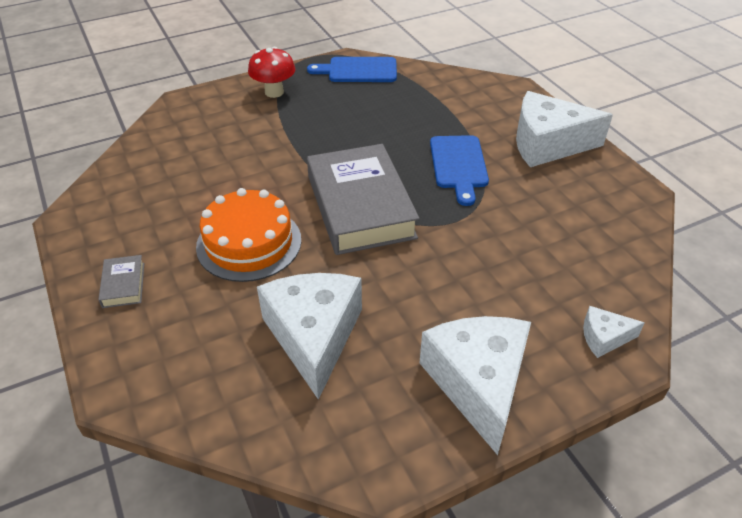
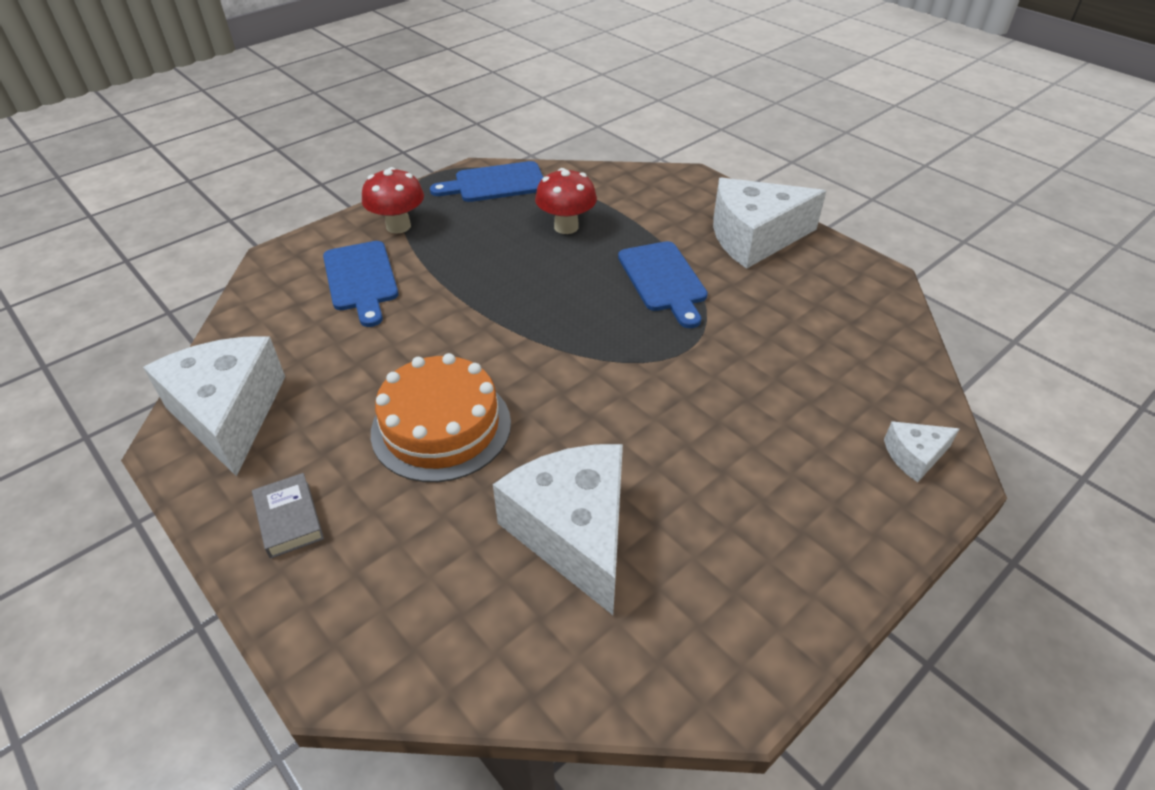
camera: 15 degrees left, 0 degrees up
grey book [307,144,420,255] -> none
white cheese [420,316,531,455] -> white cheese moved to [143,336,285,476]
none -> blue cutting board [323,241,398,327]
none -> red mushroom [535,168,597,234]

